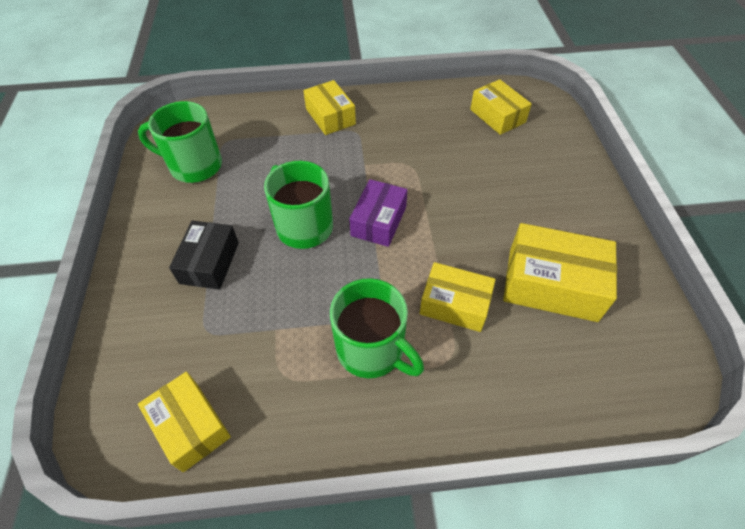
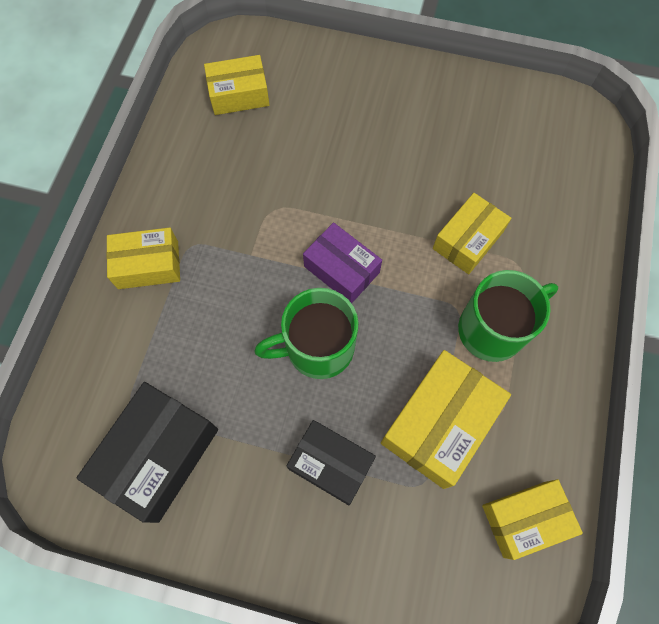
camera: 70 degrees left, 15 degrees up
green mug [138,101,222,183] -> black box [77,382,218,523]
yellow box [503,223,617,322] -> yellow box moved to [381,350,511,489]

